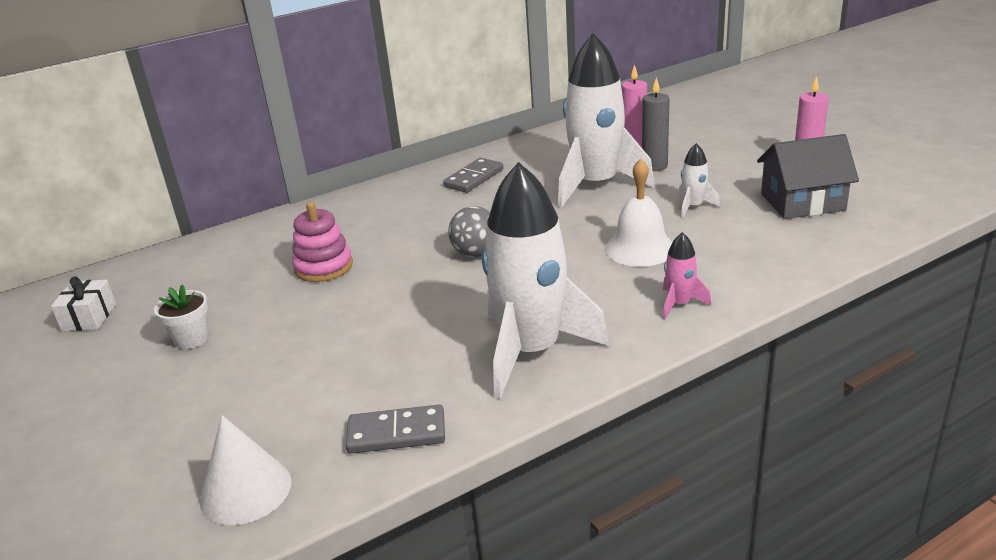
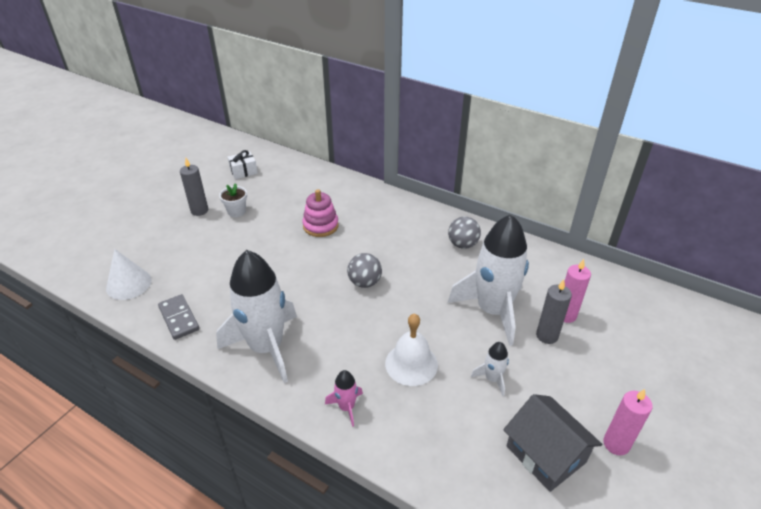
camera: 60 degrees right, 10 degrees up
grey domino [443,158,503,193] -> grey ball [448,216,481,249]
none -> grey candle [180,158,208,216]

